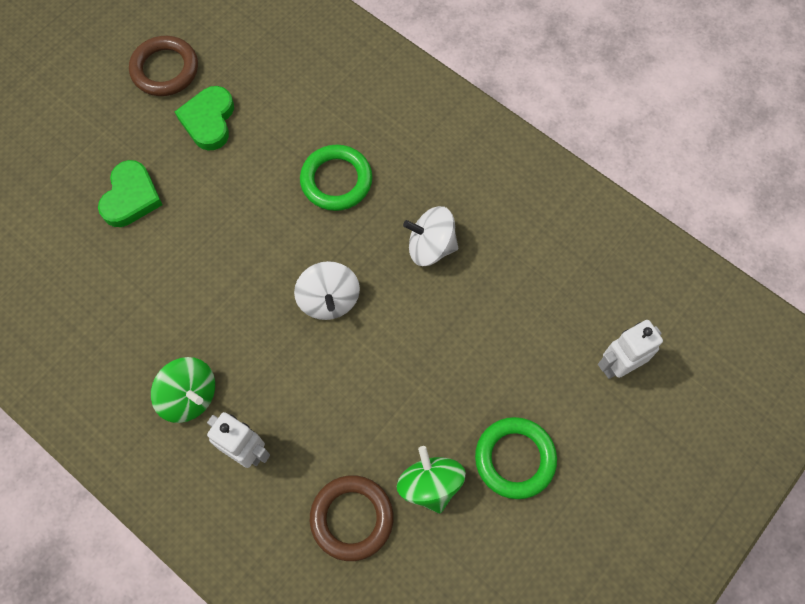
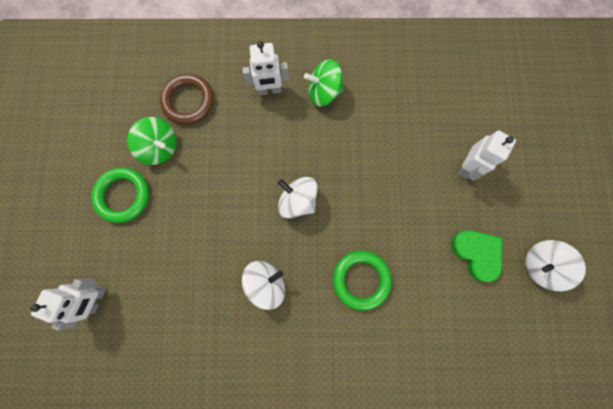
camera: 140 degrees right, 10 degrees up
green heart [98,160,163,227] -> white robot [458,130,516,181]
brown ring [129,36,198,96] -> white spinning top [525,240,586,291]

